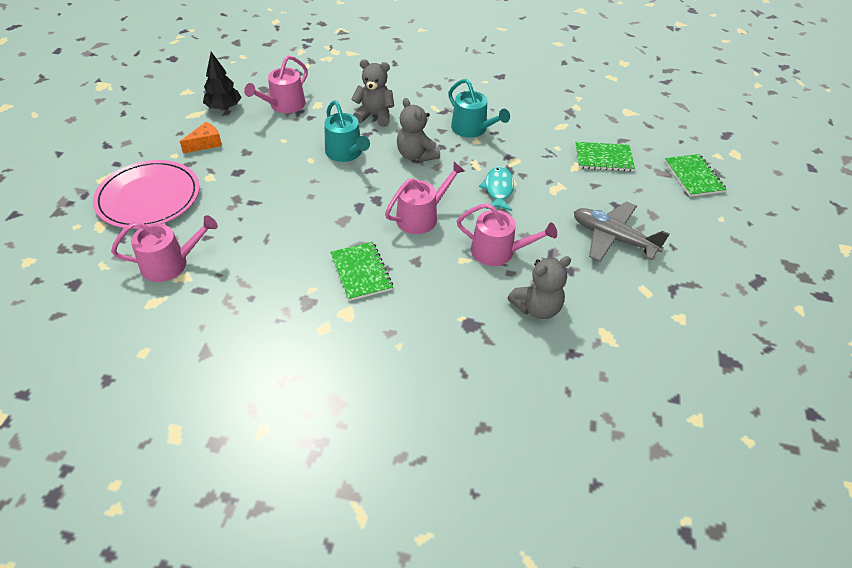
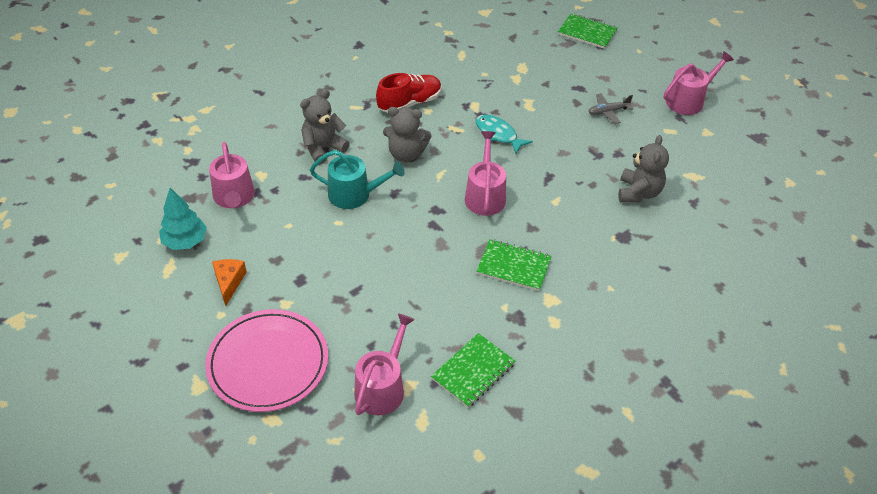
camera: 50 degrees left, 0 degrees up
black tree [203,52,242,111] -> turquoise tree [159,188,207,250]
turquoise watering can [448,79,510,138] -> red shoe [376,73,442,113]
pink watering can [457,203,557,266] -> pink watering can moved to [664,51,734,115]
grey plane [574,201,670,262] -> grey plane [588,93,633,124], size x0.55
green notebook [575,142,635,171] -> green notebook moved to [431,333,515,408]

